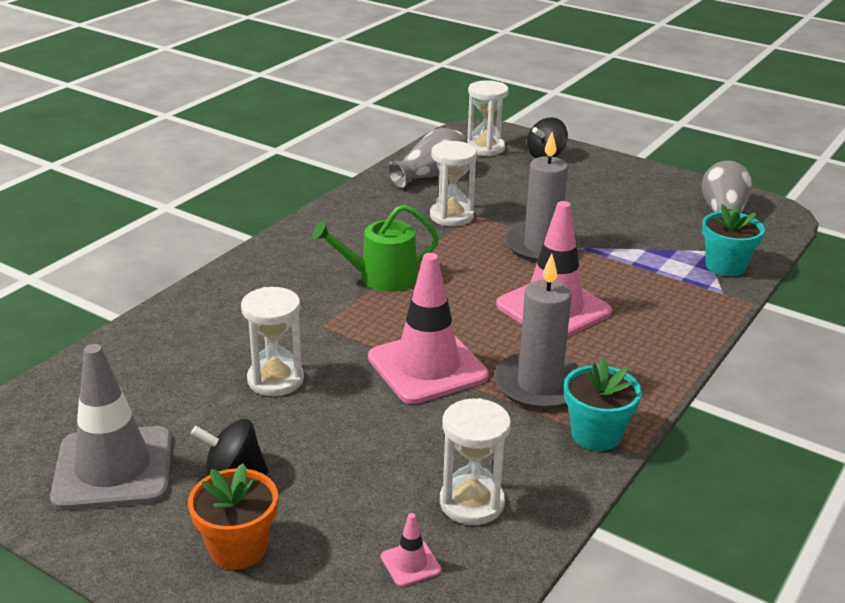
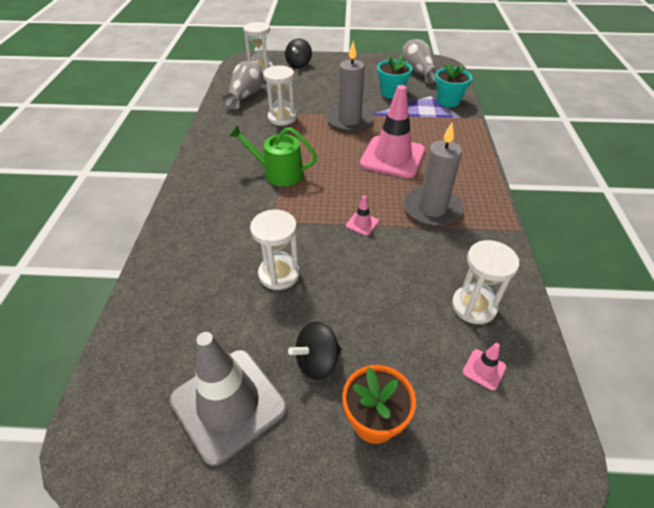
camera: 30 degrees left, 15 degrees up
green watering can [312,204,439,292] -> green watering can turned 60 degrees clockwise [229,125,317,187]
pink traffic cone [368,253,489,404] -> pink traffic cone [346,195,379,236], size x0.40
turquoise flower pot [564,359,642,451] -> turquoise flower pot moved to [377,55,412,99]

